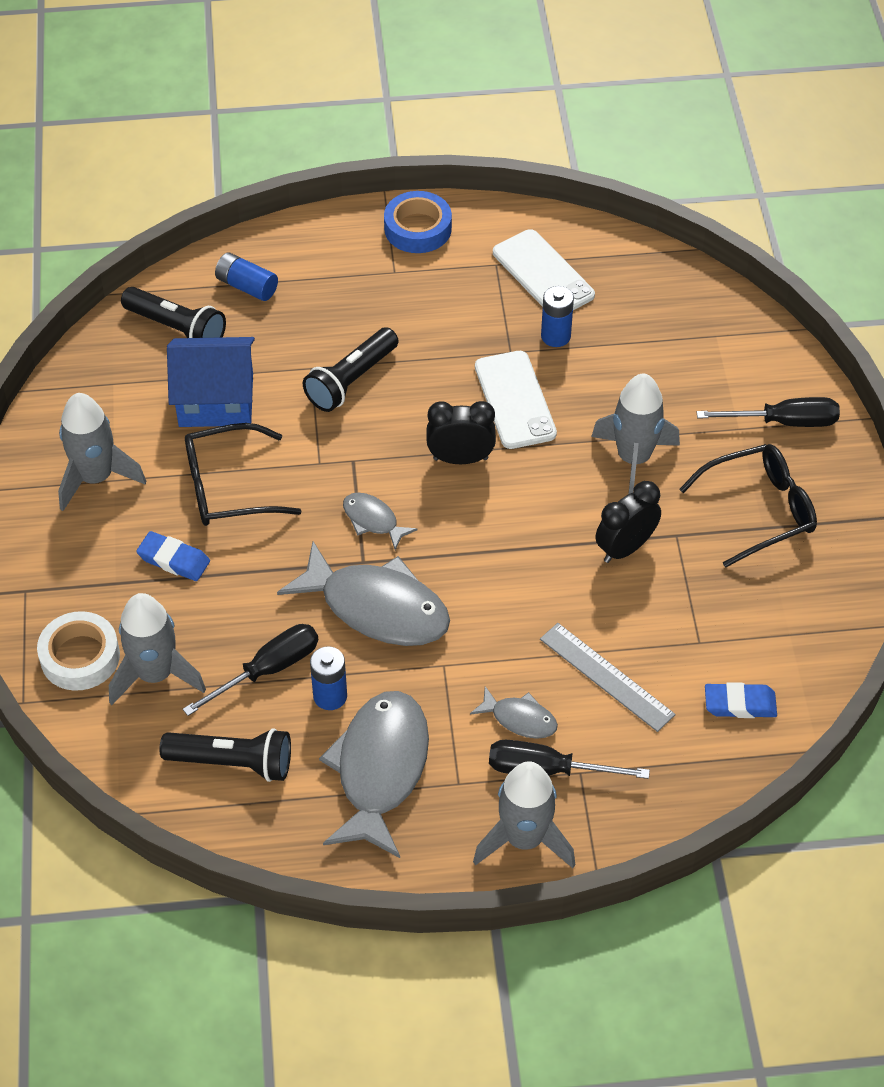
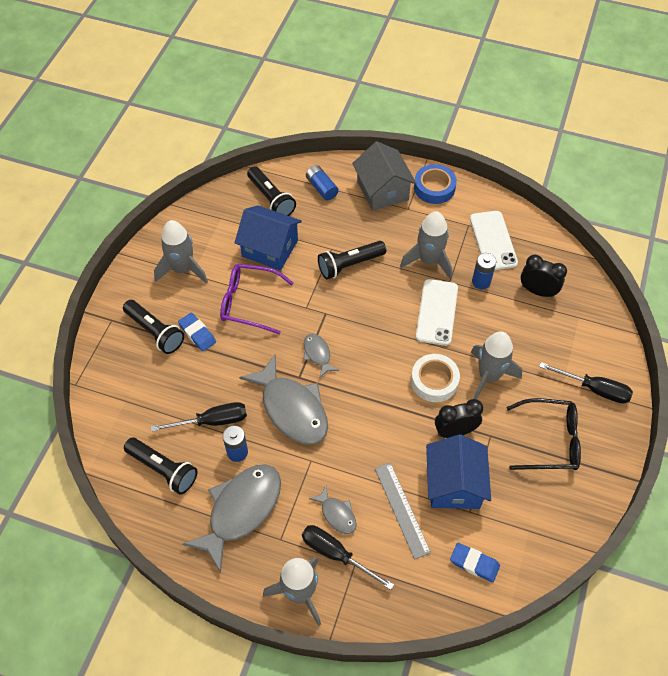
camera: 25 degrees right, 5 degrees up
white tape [37,611,120,691] -> white tape moved to [411,354,460,402]
grey rocket [109,593,206,705] -> grey rocket moved to [400,211,452,279]
black glasses [185,423,302,526] -> purple glasses [220,264,294,334]
black clock [427,401,496,464] -> black clock moved to [521,254,567,298]
none -> black flashlight [123,300,184,354]
none -> grey house [352,141,416,211]
none -> blue house [426,434,491,509]

